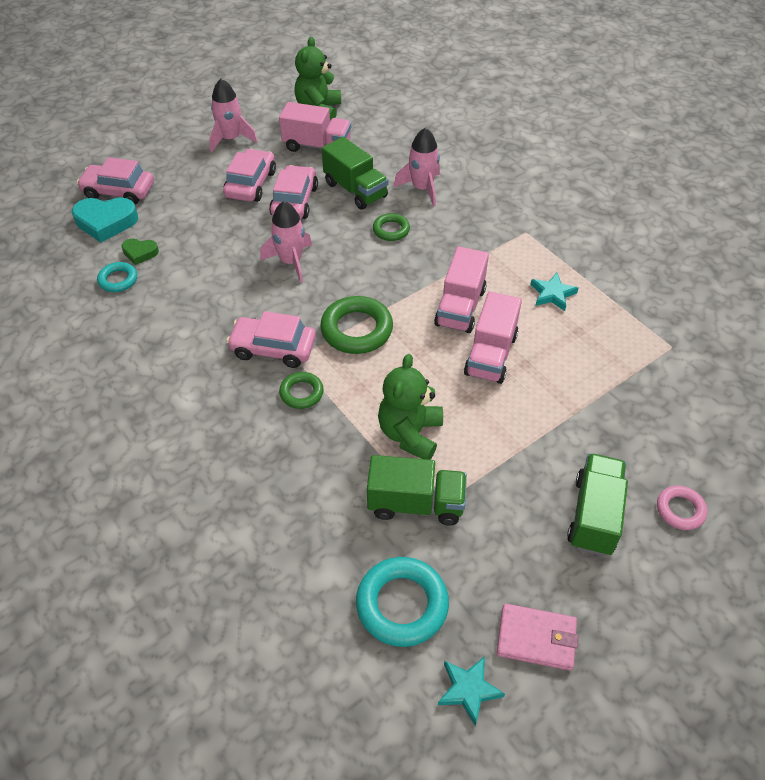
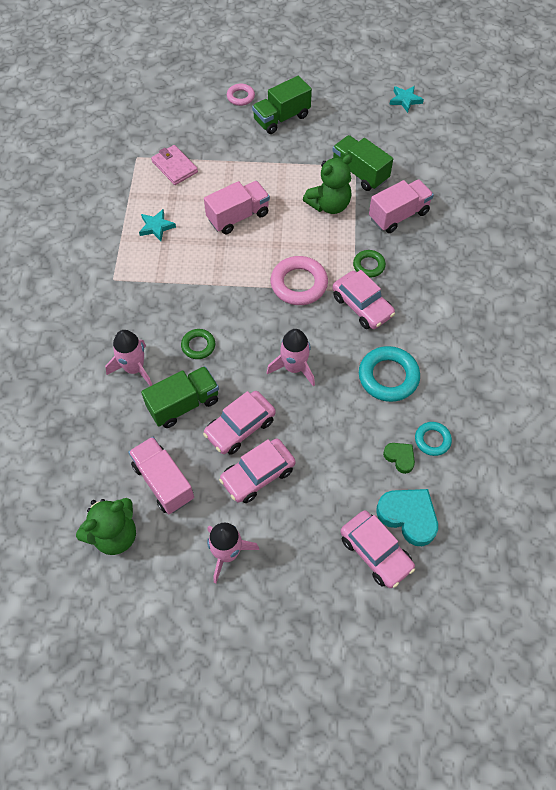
camera: 140 degrees left, 10 degrees up
green ring [320,296,393,354] -> pink ring [271,256,328,305]
green truck [322,137,388,210] -> green truck turned 60 degrees clockwise [141,366,219,428]
turquoise ring [356,557,449,647] -> turquoise ring moved to [359,346,420,402]
pink truck [434,246,489,333] -> pink truck moved to [369,179,434,233]
pink wallet [497,603,578,671] -> pink wallet moved to [151,145,198,185]

